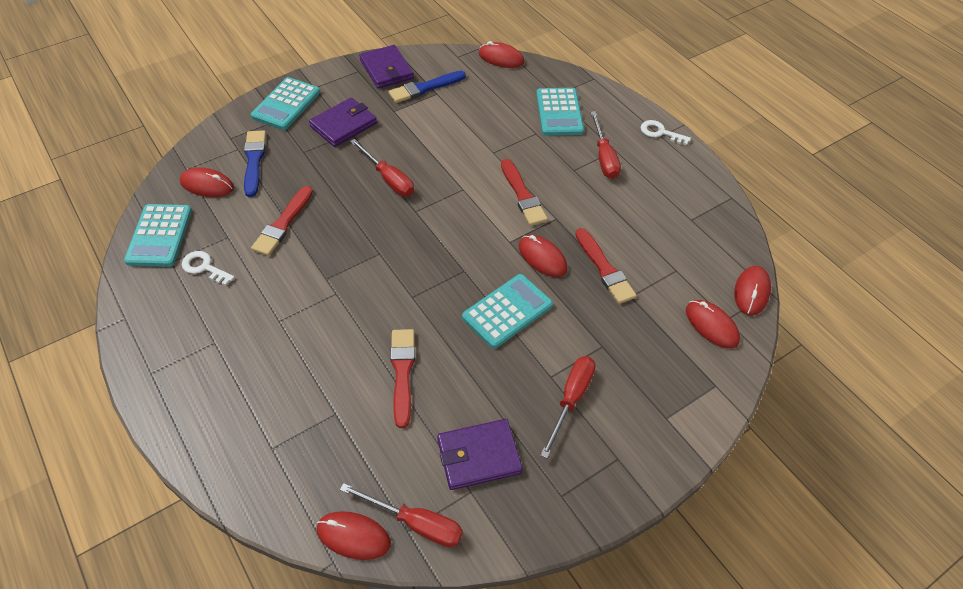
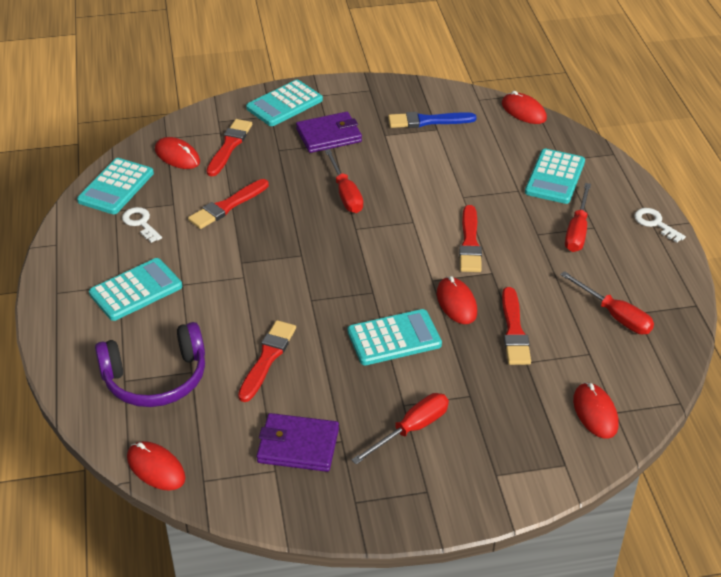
camera: 25 degrees right, 10 degrees down
blue brush [244,130,266,197] -> red brush [207,119,252,176]
red screwdriver [340,483,463,547] -> red screwdriver moved to [560,271,654,334]
purple wallet [359,45,414,89] -> none
red mouse [734,266,771,316] -> none
none -> turquoise calculator [89,258,182,321]
none -> purple headphones [95,322,205,407]

